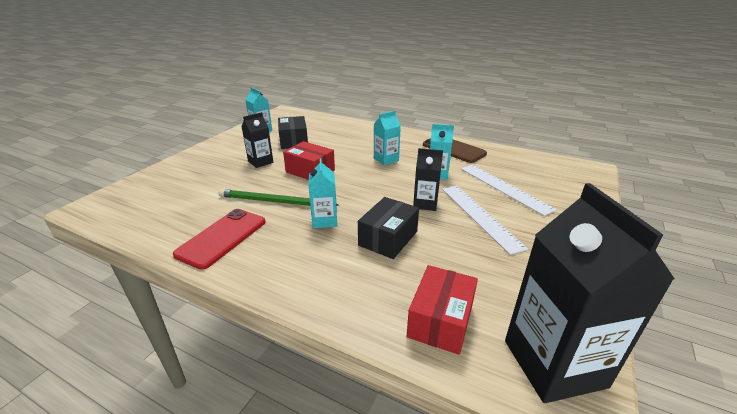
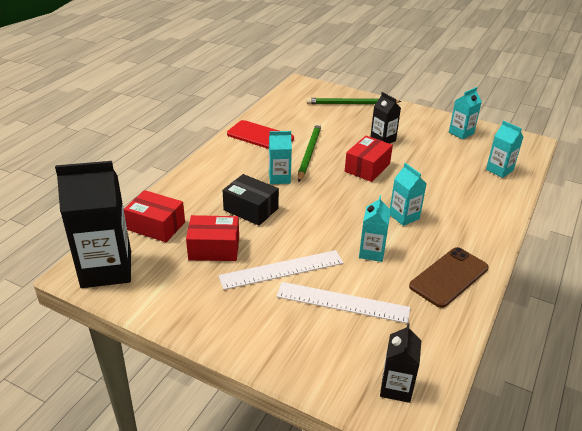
camera: 90 degrees right, 5 degrees up
black box [278,116,308,149] -> none
black carton [413,148,443,211] -> black carton moved to [380,323,421,403]
white ruler [461,165,557,216] -> white ruler turned 45 degrees clockwise [276,282,410,324]
none -> red box [186,215,239,261]
none -> green pencil [306,98,402,104]
none -> turquoise carton [486,121,523,178]

